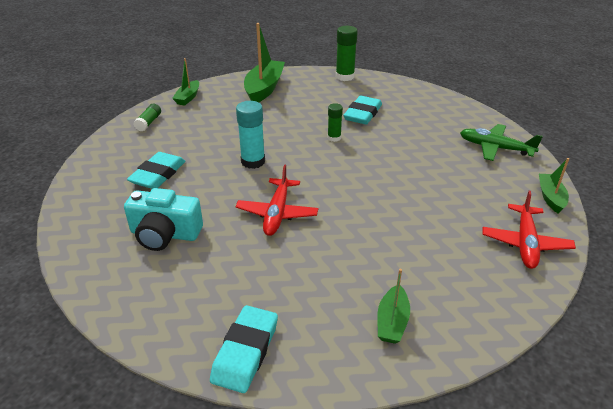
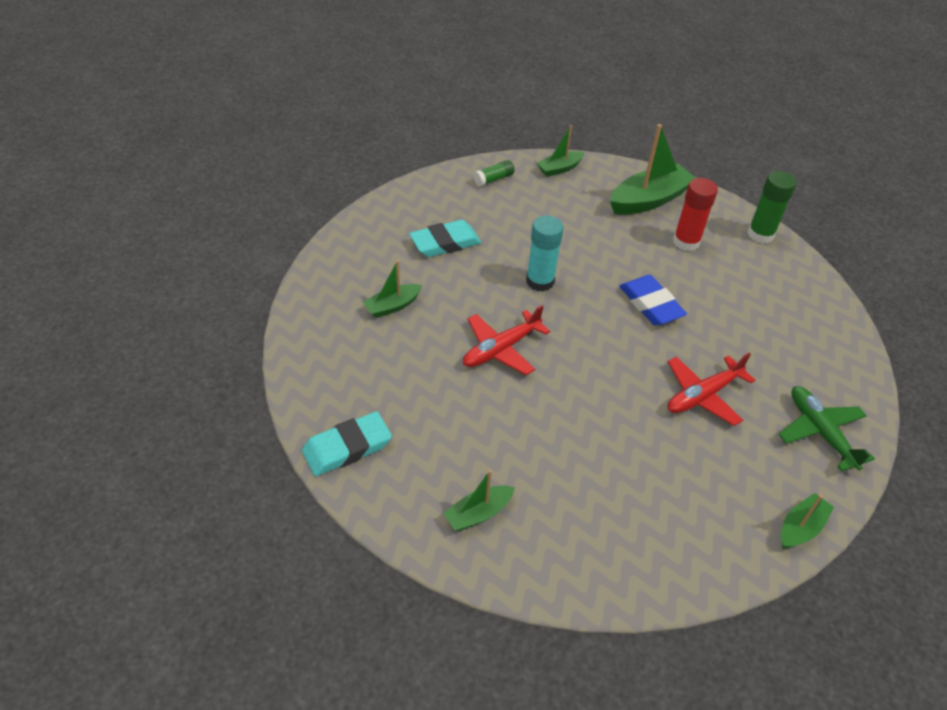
camera: 40 degrees right, 10 degrees up
turquoise camera [124,188,203,251] -> green boat [363,260,423,318]
green glue stick [327,103,343,142] -> blue eraser [619,275,687,326]
turquoise eraser [344,96,382,125] -> none
red plane [483,191,576,269] -> red plane moved to [668,353,755,426]
none -> red glue stick [673,178,718,251]

